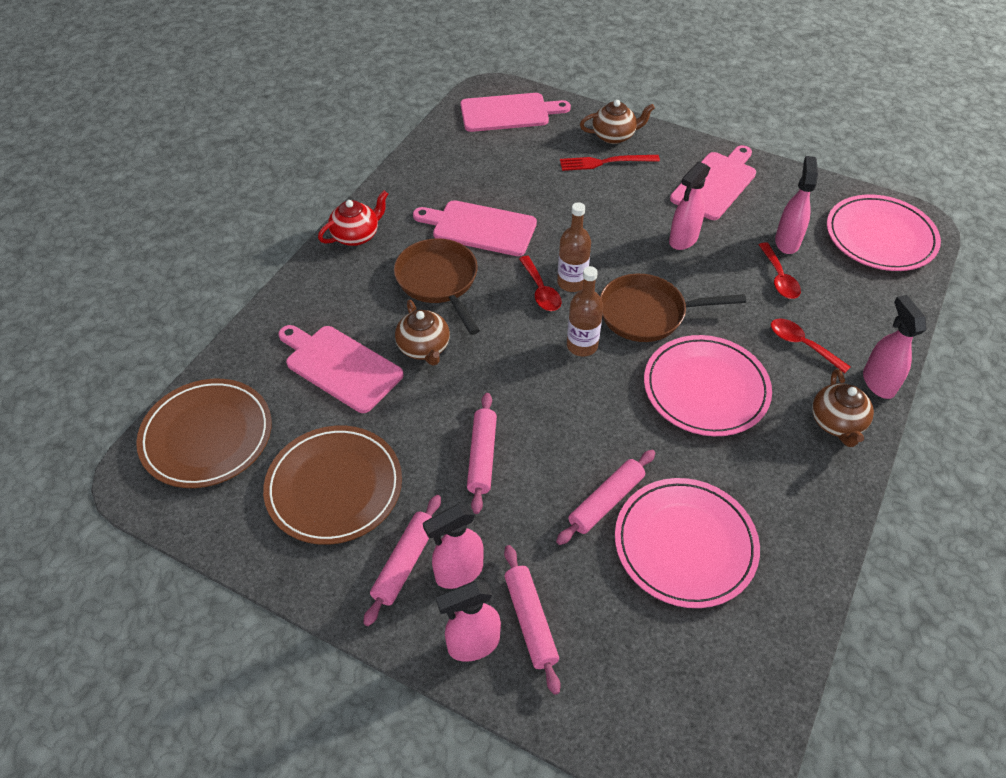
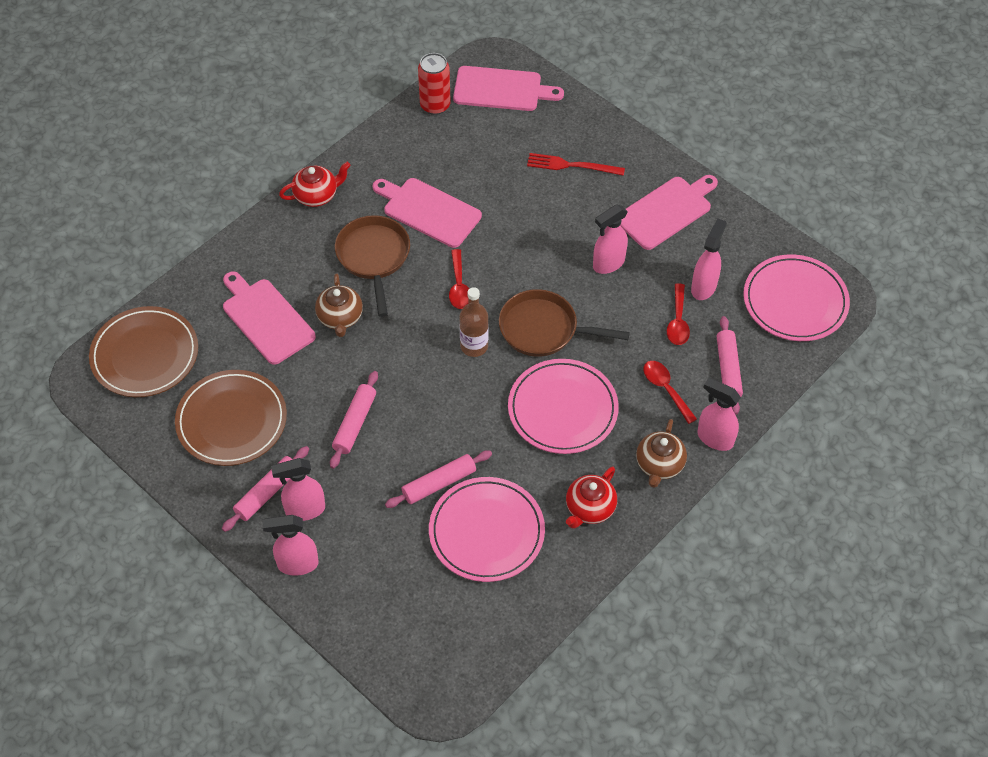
camera: 15 degrees right, 5 degrees up
pink rolling pin [504,545,561,695] -> pink rolling pin moved to [717,316,743,415]
brown bottle [557,202,591,292] -> none
brown teapot [580,100,655,144] -> none
pink spray bottle [863,295,927,399] -> pink spray bottle turned 60 degrees counterclockwise [697,378,741,451]
none -> red can [418,53,451,115]
none -> red teapot [566,466,617,529]

